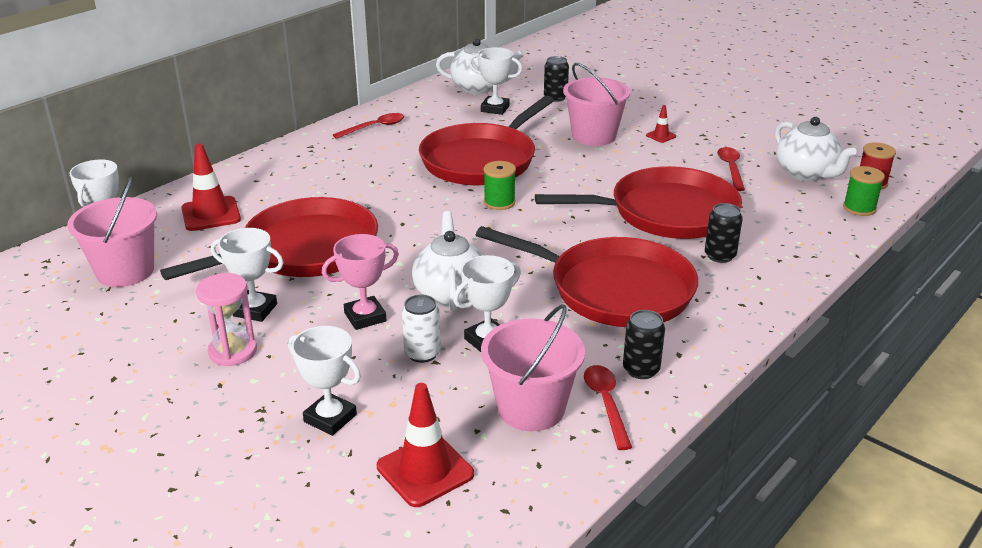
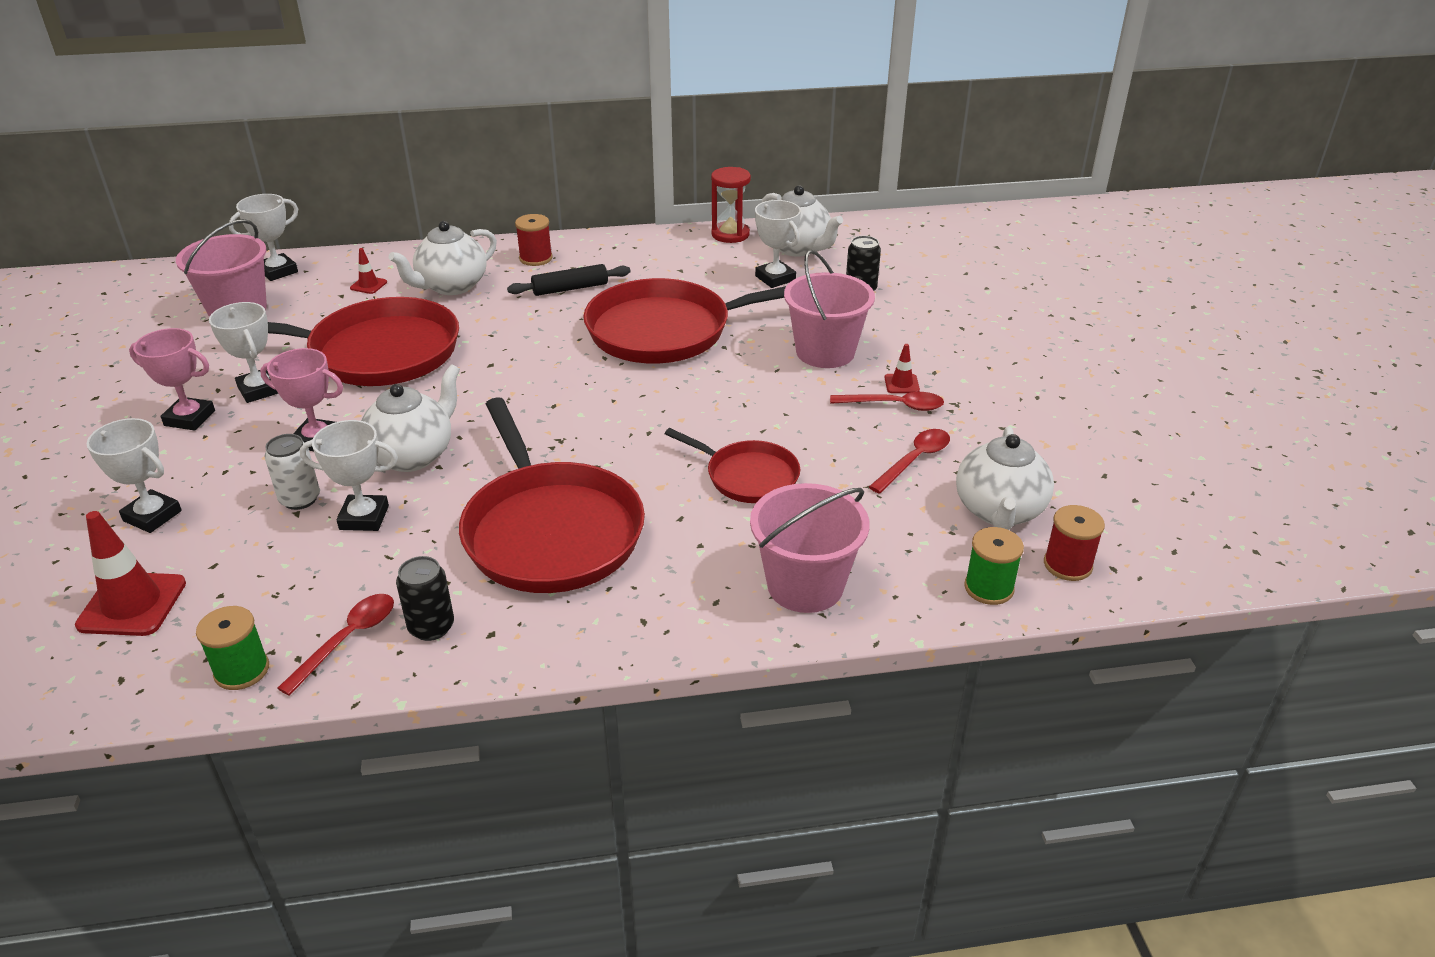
camera: 40 degrees right, 5 degrees up
red traffic cone [181,144,241,231] -> red traffic cone [350,248,387,294], size x0.50
pink hourglass [196,273,257,366] -> pink trophy [129,328,215,431]
white trophy [288,326,361,436] -> white trophy turned 45 degrees counterclockwise [87,418,182,533]
red spoon [333,113,404,139] -> red spoon moved to [830,392,944,411]
pink bucket [481,304,585,431] -> pink bucket moved to [750,483,870,613]
green spool [484,161,516,210] -> green spool moved to [196,606,269,690]
red pan [535,166,742,239] -> red pan [665,428,800,503], size x0.54
black can [705,203,743,263] -> none
none -> white teapot [389,221,497,295]
none -> black rolling pin [507,264,630,296]
none -> red spool [515,214,553,266]
none -> red hourglass [711,167,751,243]

